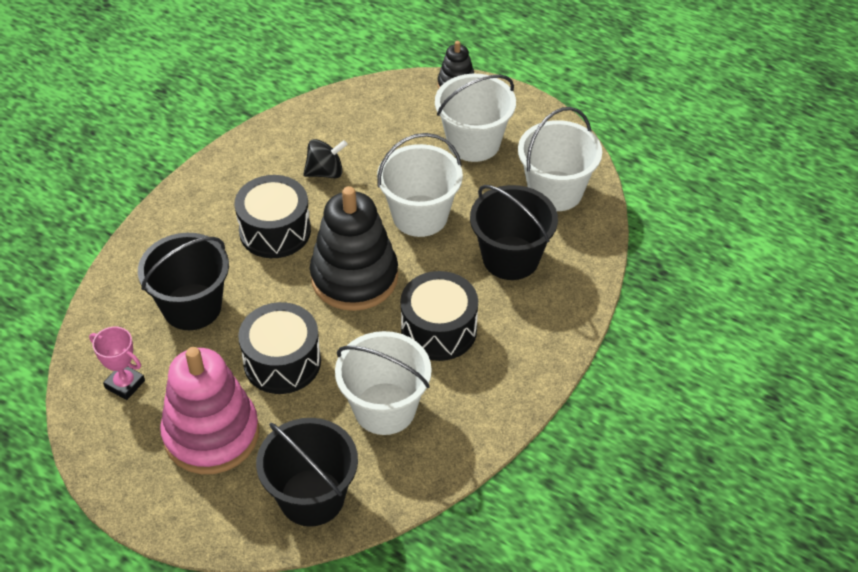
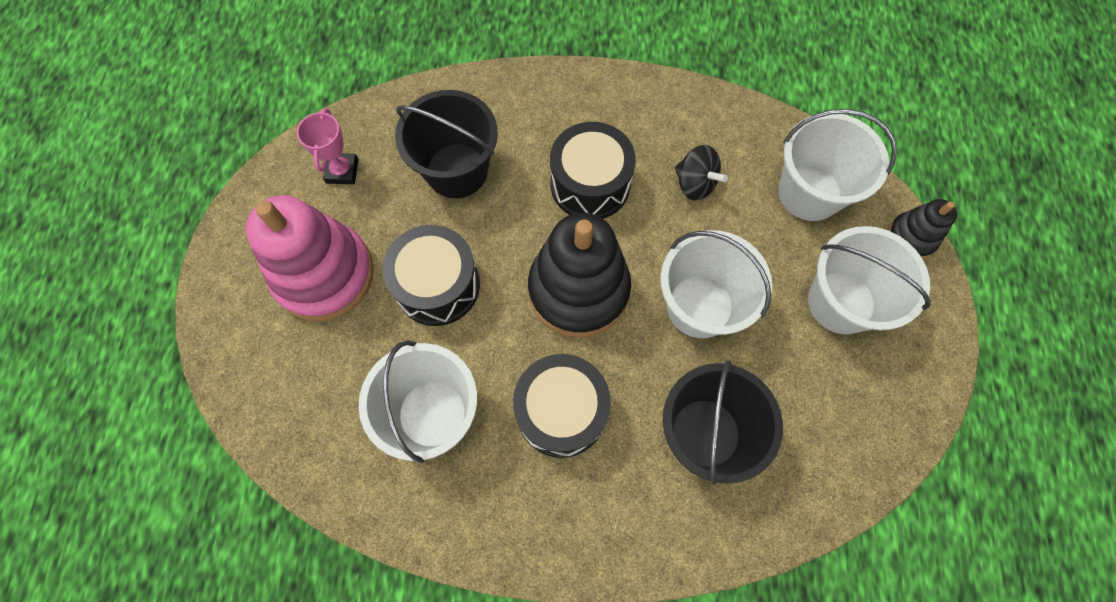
camera: 60 degrees right, 20 degrees up
black bucket [256,418,358,527] -> none
white bucket [518,107,602,211] -> white bucket moved to [778,109,897,221]

